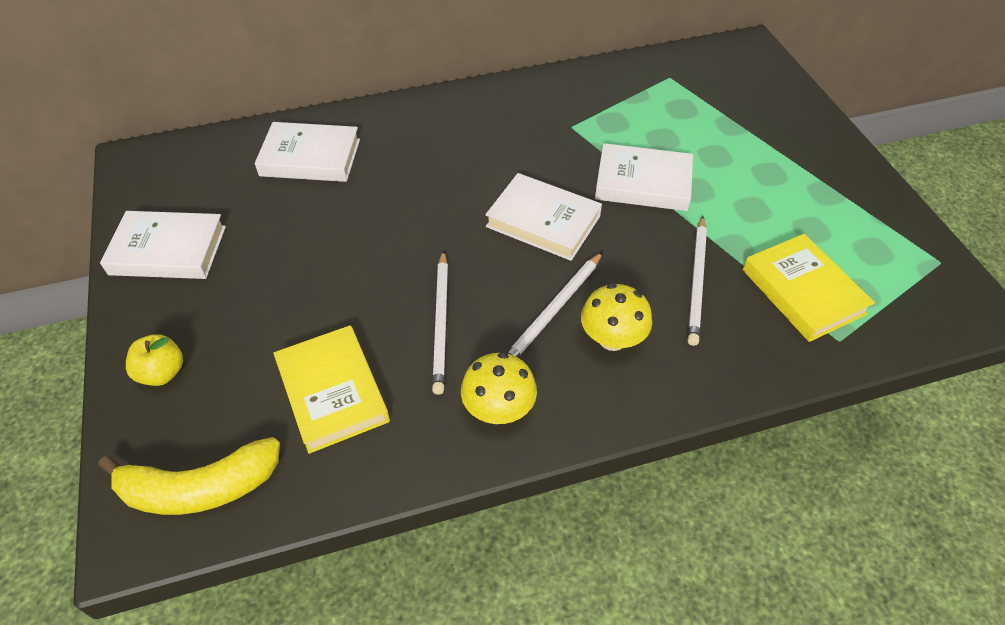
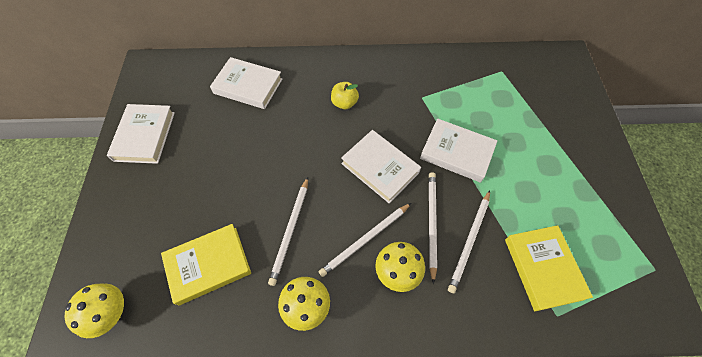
camera: 15 degrees right, 10 degrees up
yellow banana [98,437,280,515] -> yellow mushroom [64,284,124,338]
white book [100,211,226,279] -> white book turned 75 degrees clockwise [107,104,175,164]
yellow apple [126,334,183,386] -> yellow apple moved to [331,82,359,109]
yellow book [273,325,390,454] -> yellow book turned 75 degrees clockwise [161,224,251,305]
none -> white pencil [429,172,437,284]

